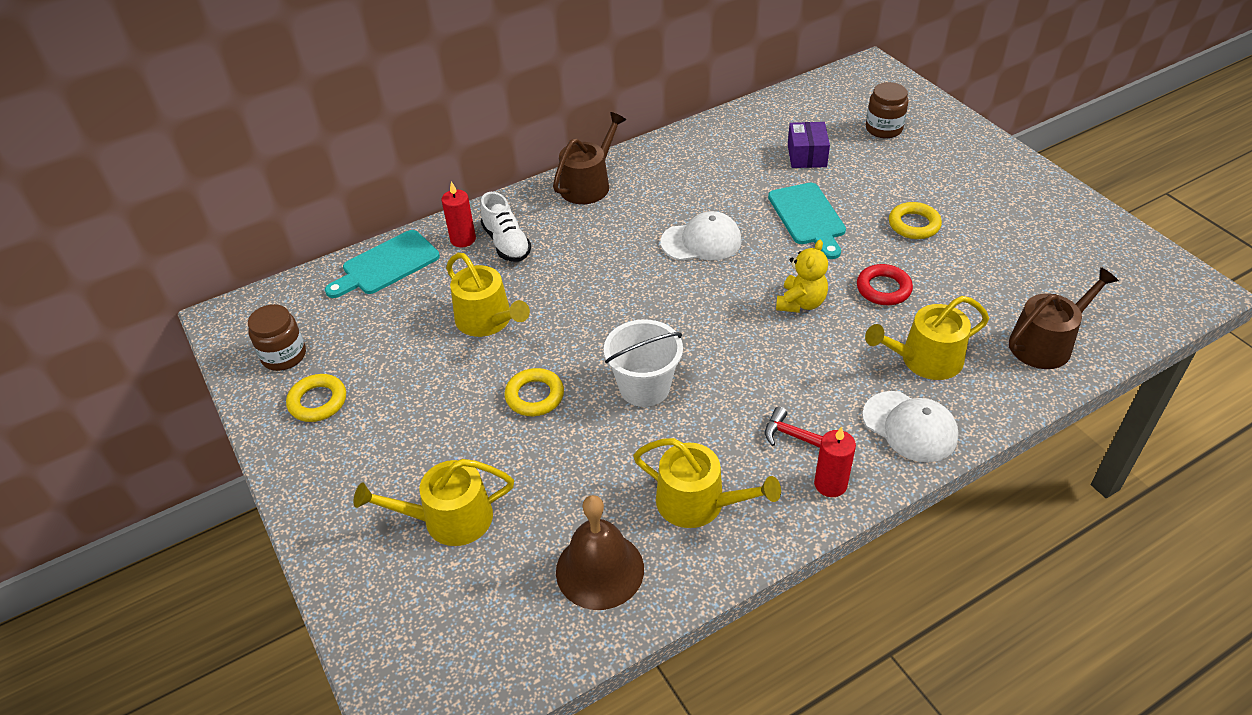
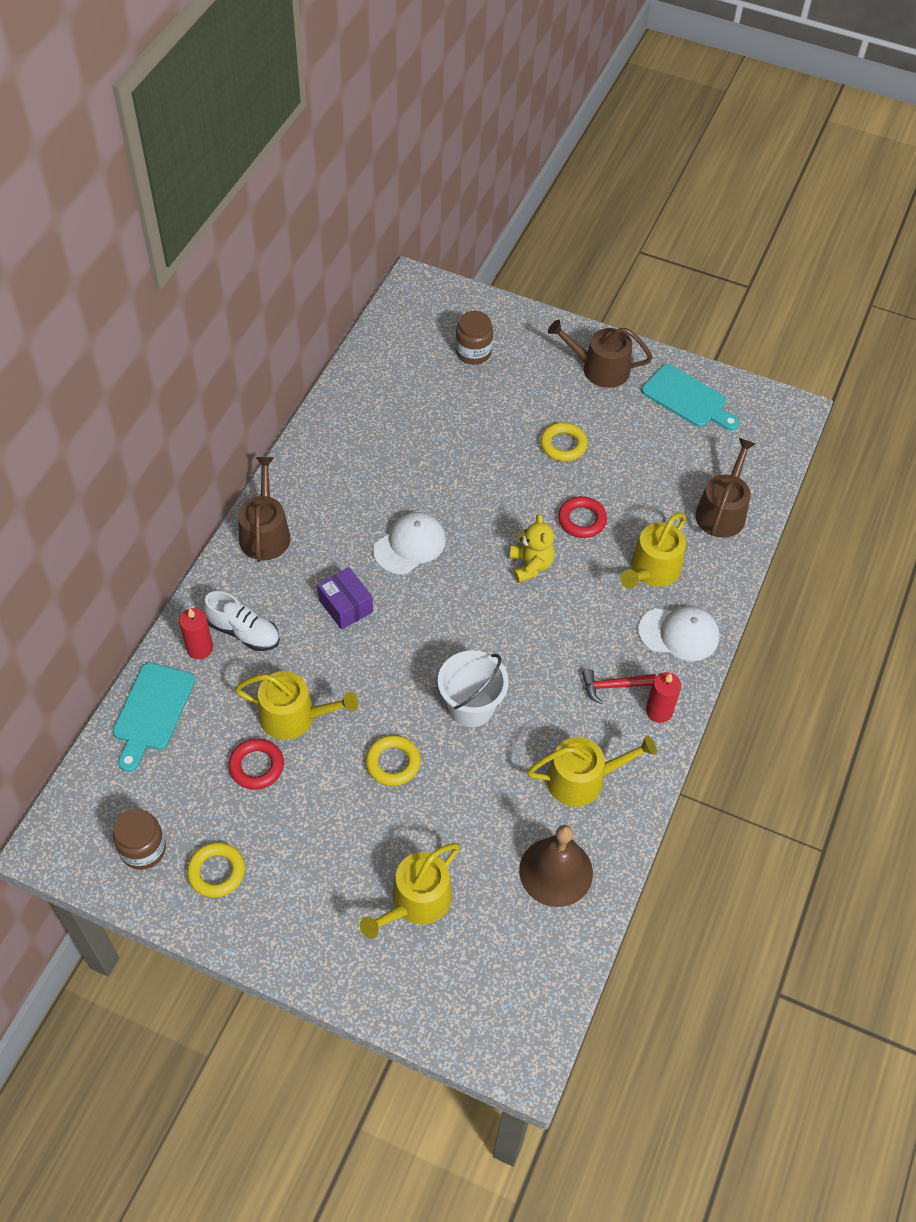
camera: 40 degrees left, 10 degrees up
turquoise cutting board [768,183,846,259] -> turquoise cutting board moved to [641,364,740,431]
purple box [788,122,830,168] -> purple box moved to [317,567,373,630]
none -> red ring [228,738,284,790]
none -> brown watering can [548,320,653,388]

